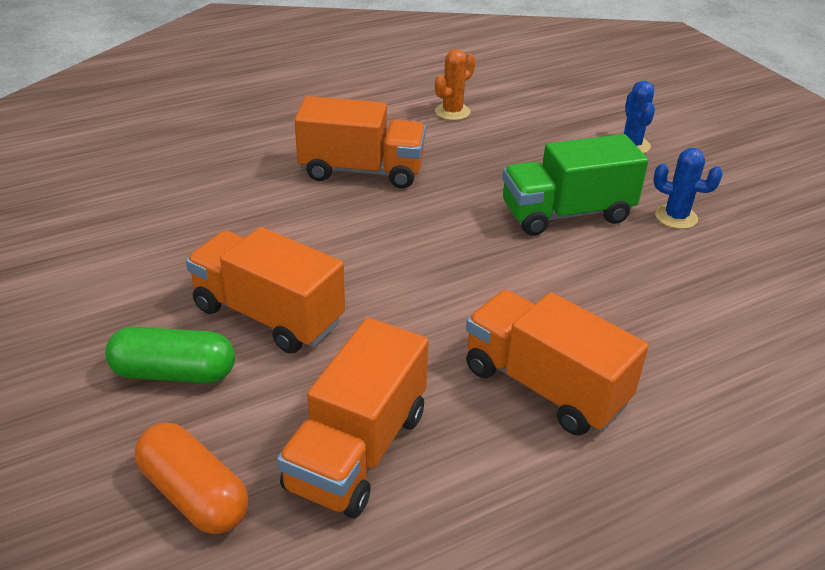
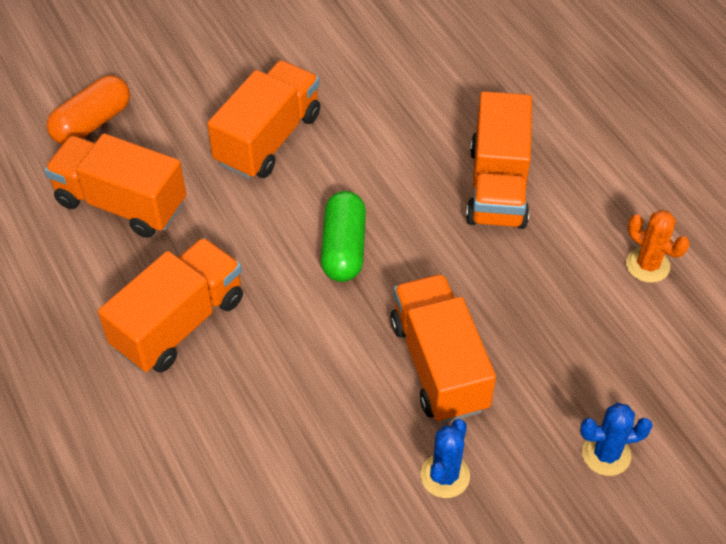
camera: 90 degrees right, 15 degrees up
green capsule [105,327,235,383] -> green capsule moved to [321,191,366,282]
green truck [502,134,648,236] -> orange truck [390,274,496,423]

